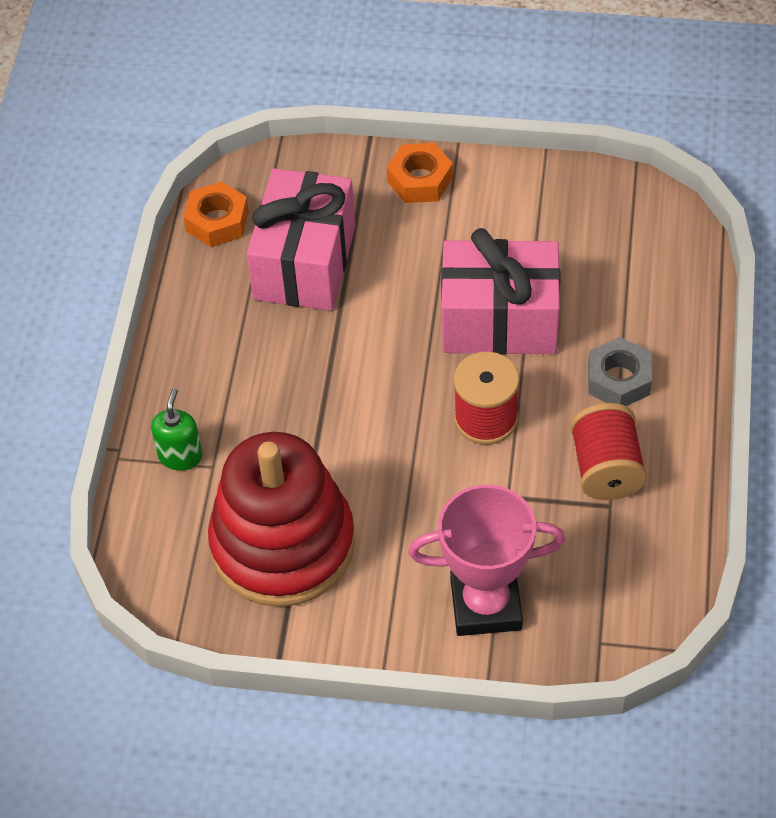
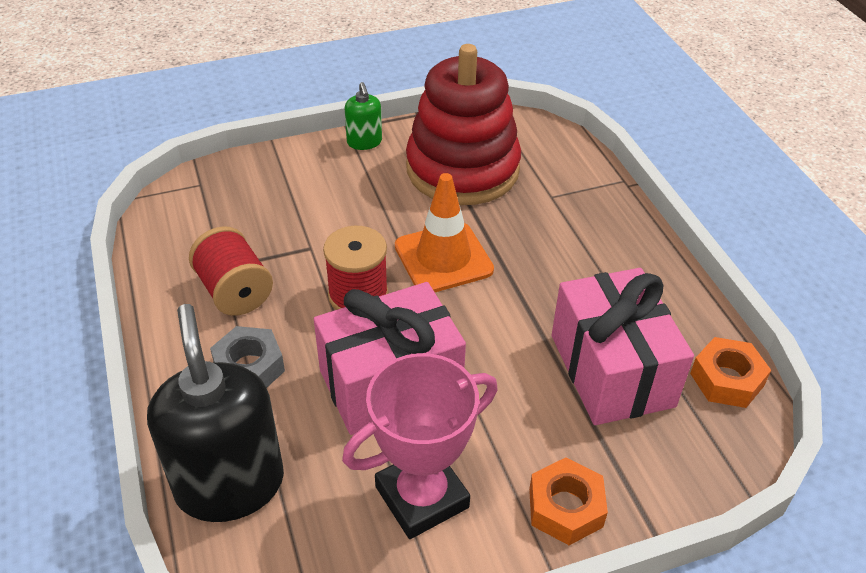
camera: 150 degrees right, 10 degrees down
green soap dispenser [151,388,203,471] -> green soap dispenser moved to [344,82,382,150]
pink trophy [408,485,565,636] -> pink trophy moved to [342,353,498,539]
none -> black soap dispenser [147,304,284,522]
none -> orange traffic cone [395,173,494,292]

